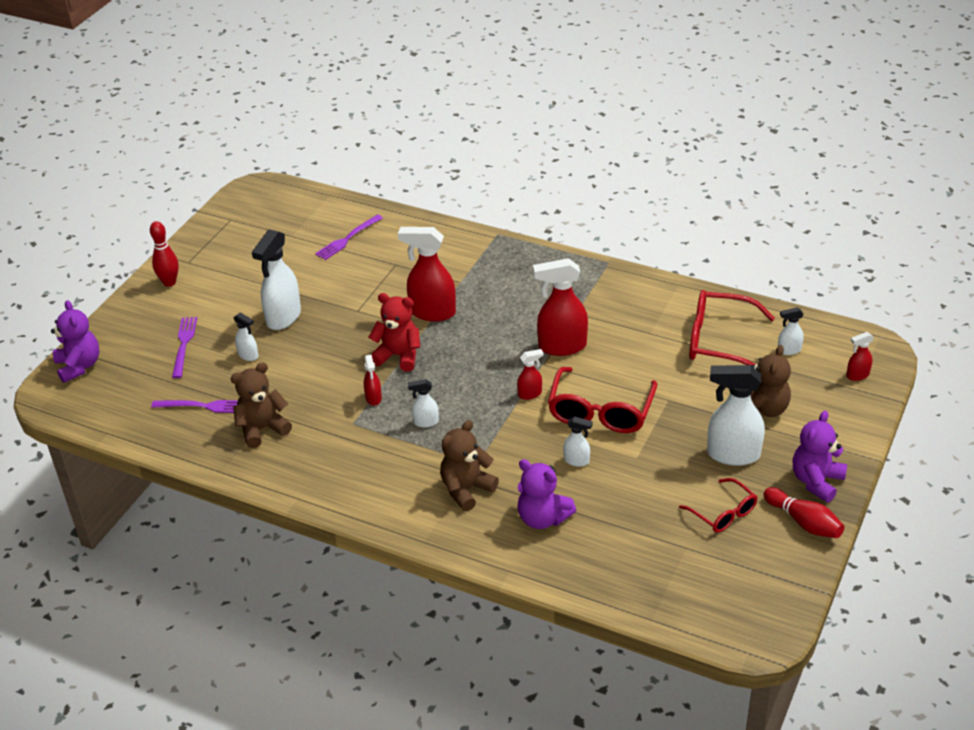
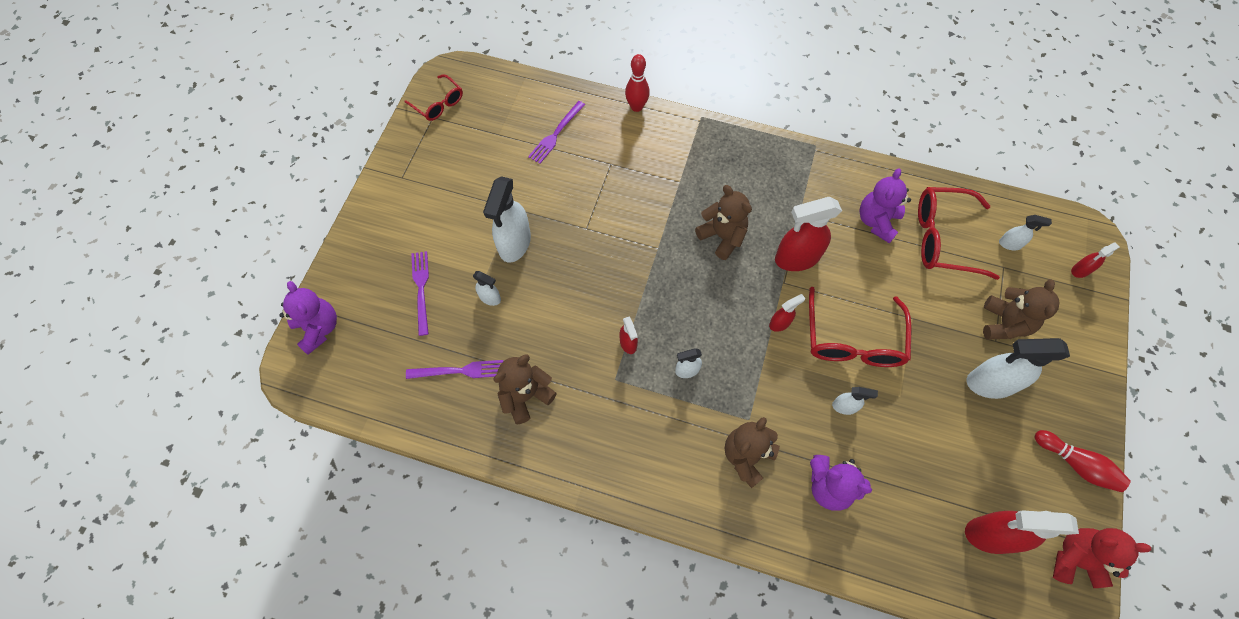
camera: 10 degrees left, 25 degrees up
red bowling pin [150,221,179,287] -> red bowling pin moved to [625,54,650,112]
red teddy bear [368,293,420,372] -> red teddy bear moved to [1053,528,1151,588]
red spray bottle [398,227,456,322] -> red spray bottle moved to [965,510,1079,554]
red glasses [679,478,757,533] -> red glasses moved to [404,74,463,121]
white spray bottle [778,307,804,355] -> white spray bottle turned 150 degrees counterclockwise [999,215,1052,250]
purple teddy bear [793,411,847,503] -> purple teddy bear moved to [859,168,911,244]
none -> brown teddy bear [695,185,752,260]

